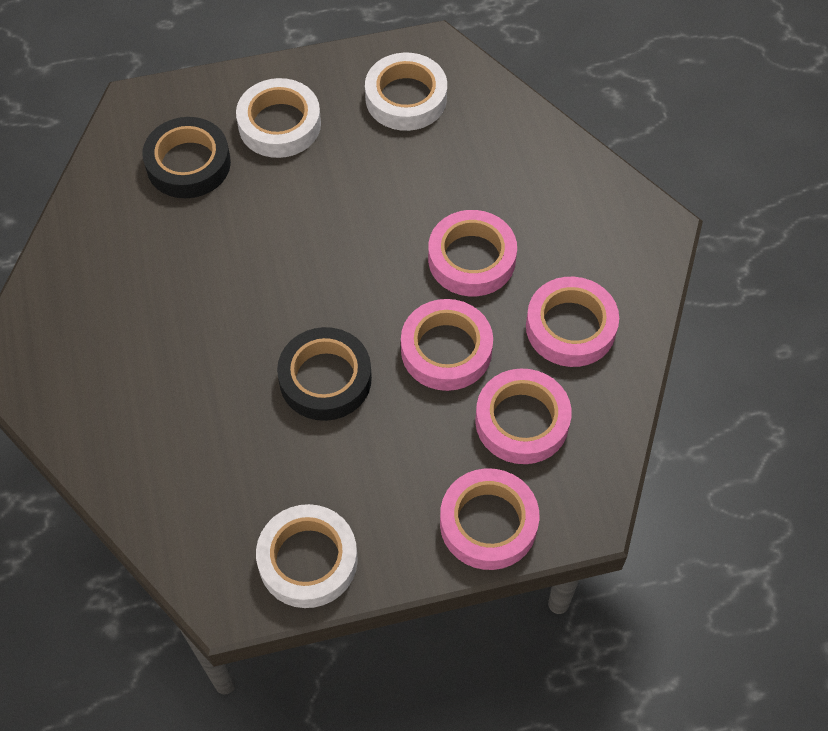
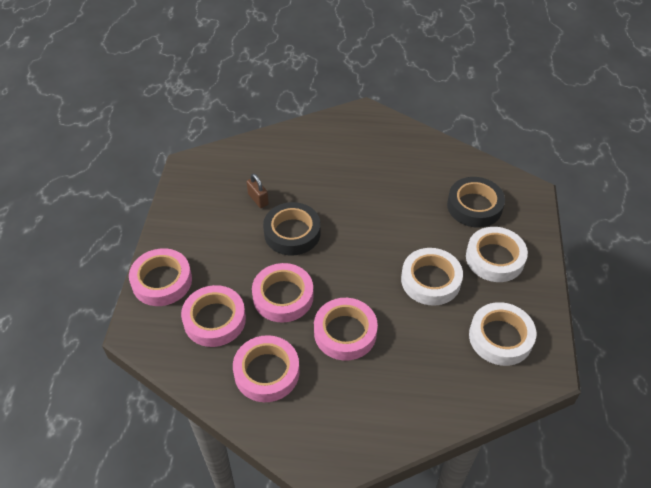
camera: 110 degrees right, 10 degrees down
white tape [256,504,358,608] -> white tape moved to [401,248,463,306]
none -> brown padlock [247,174,269,208]

